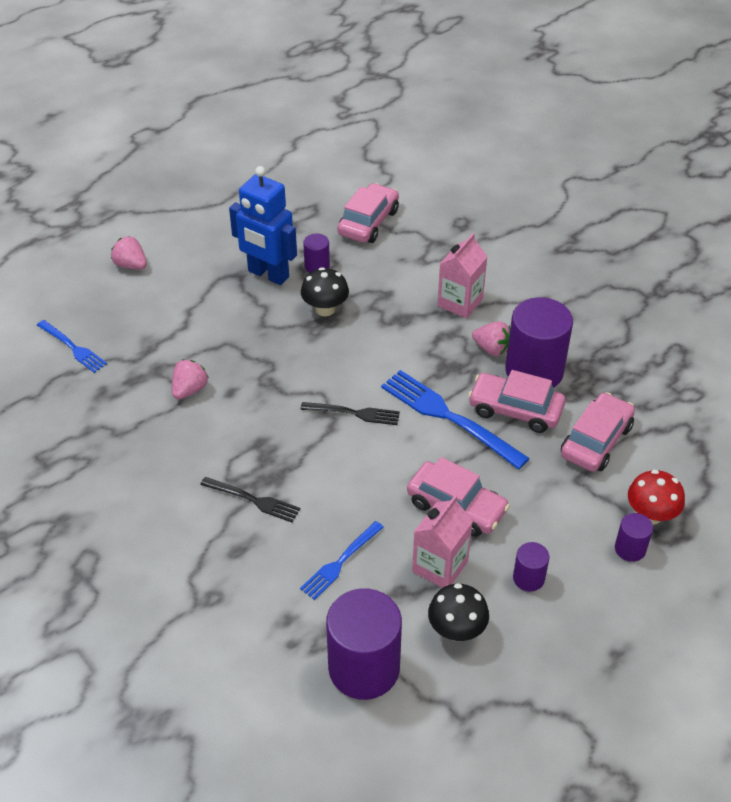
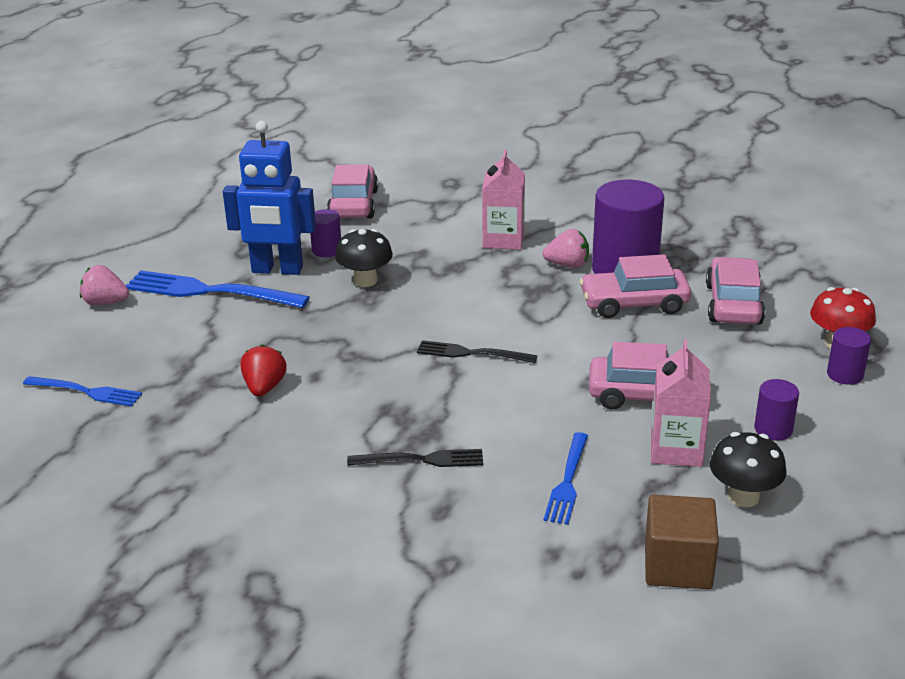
camera: 25 degrees left, 15 degrees down
pink strawberry [172,359,209,400] -> red strawberry [241,345,287,397]
black fork [300,402,400,425] -> black fork turned 150 degrees counterclockwise [417,340,537,363]
purple cylinder [326,588,402,700] -> brown cube [645,495,719,589]
blue fork [381,370,530,469] -> blue fork moved to [126,270,310,308]

